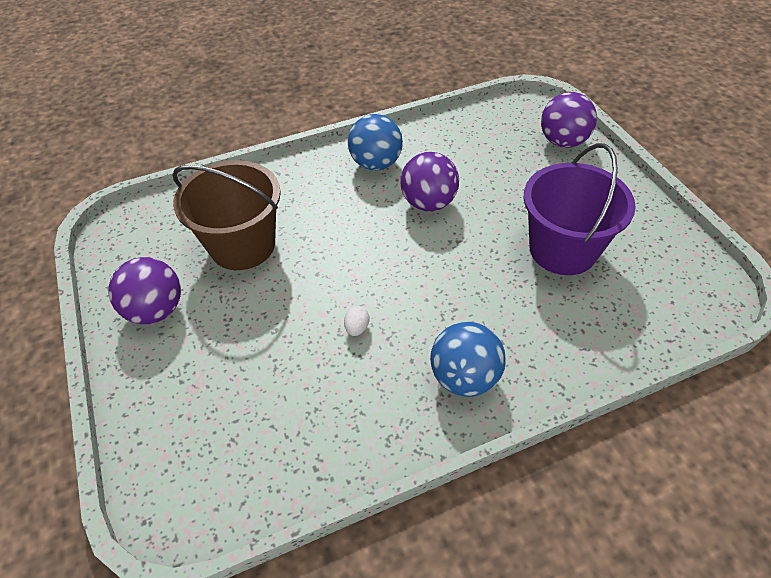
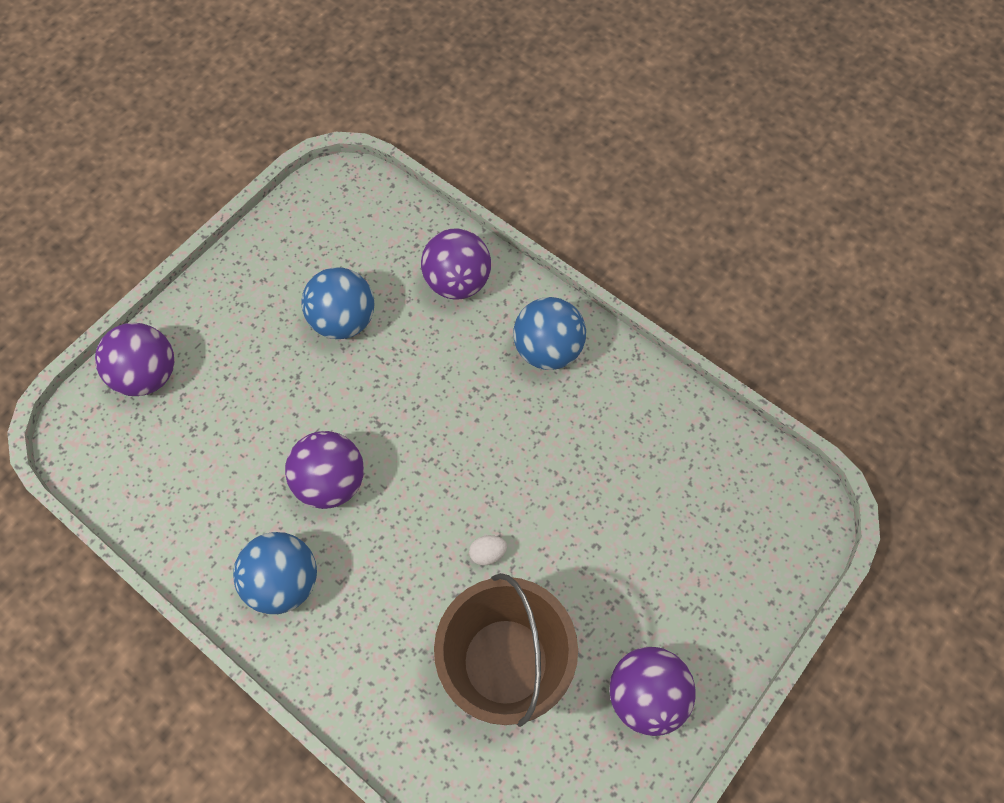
camera: 120 degrees left, 15 degrees up
white egg [344,306,369,336] -> white egg moved to [469,535,507,565]
purple bucket [524,143,636,275] -> blue ball [301,267,374,339]
none -> purple ball [421,228,491,300]

